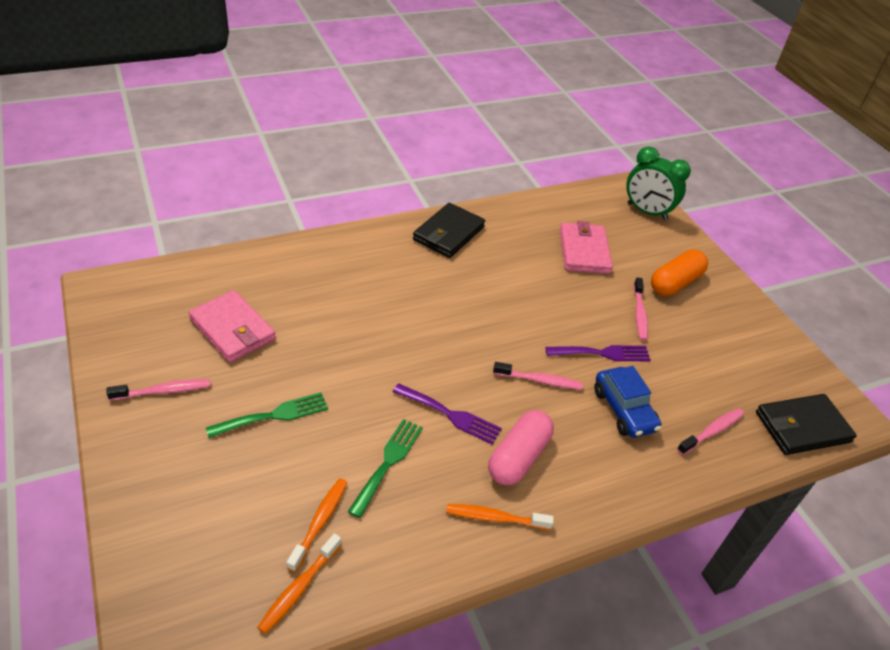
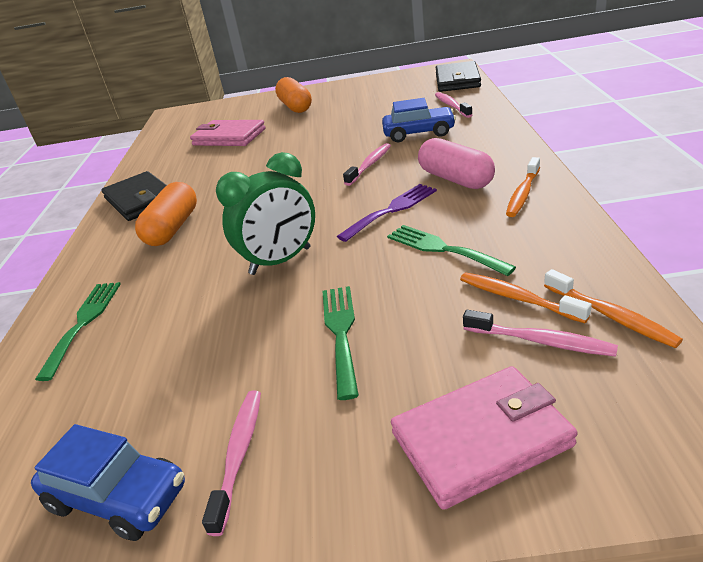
camera: 60 degrees left, 10 degrees down
pink wallet [188,290,276,362] -> pink wallet moved to [391,366,577,510]
purple fork [545,345,651,361] -> none
green clock [626,146,691,221] -> green clock moved to [216,152,315,275]
pink toothbrush [634,277,648,341] -> pink toothbrush moved to [463,310,618,357]
none -> blue car [31,424,185,541]
none -> green fork [35,282,121,381]
none -> orange capsule [135,182,197,246]

